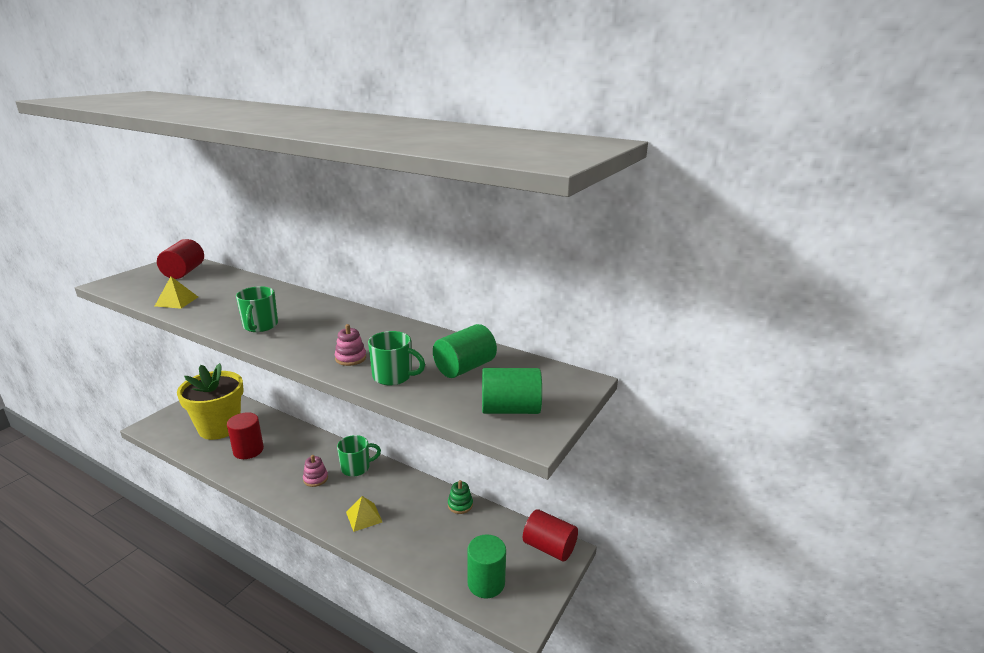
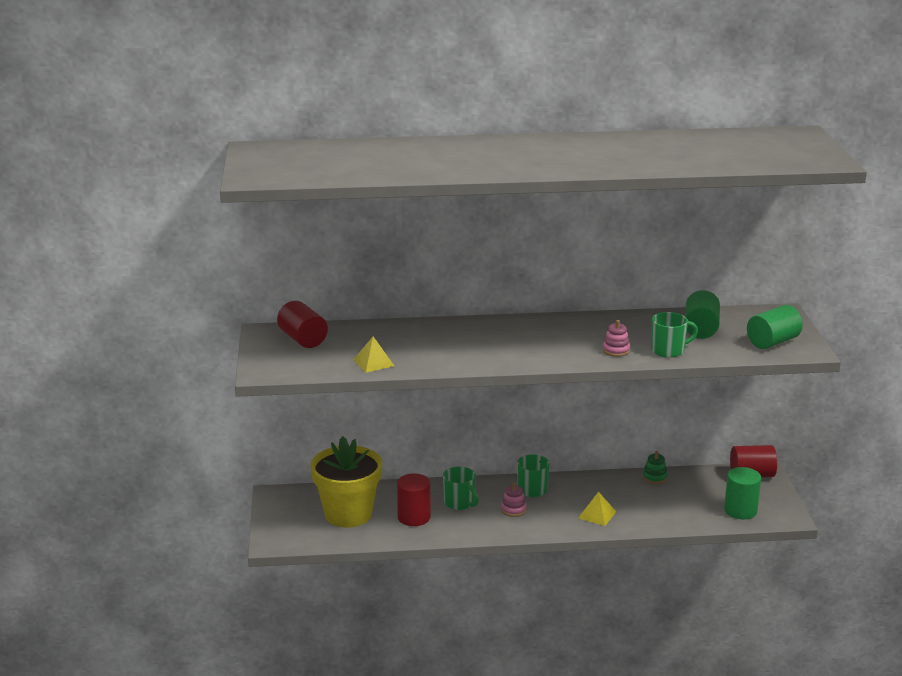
camera: 35 degrees left, 0 degrees up
green mug [236,286,278,332] -> green mug moved to [443,467,479,510]

